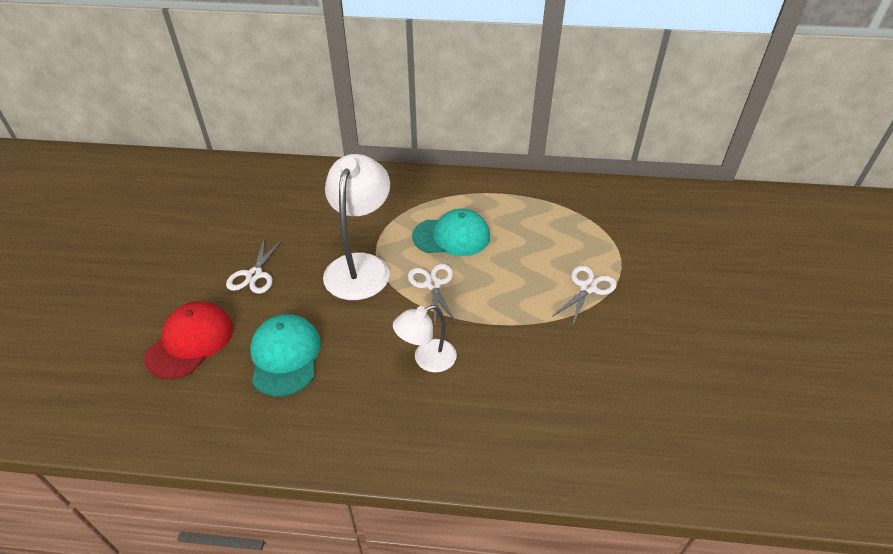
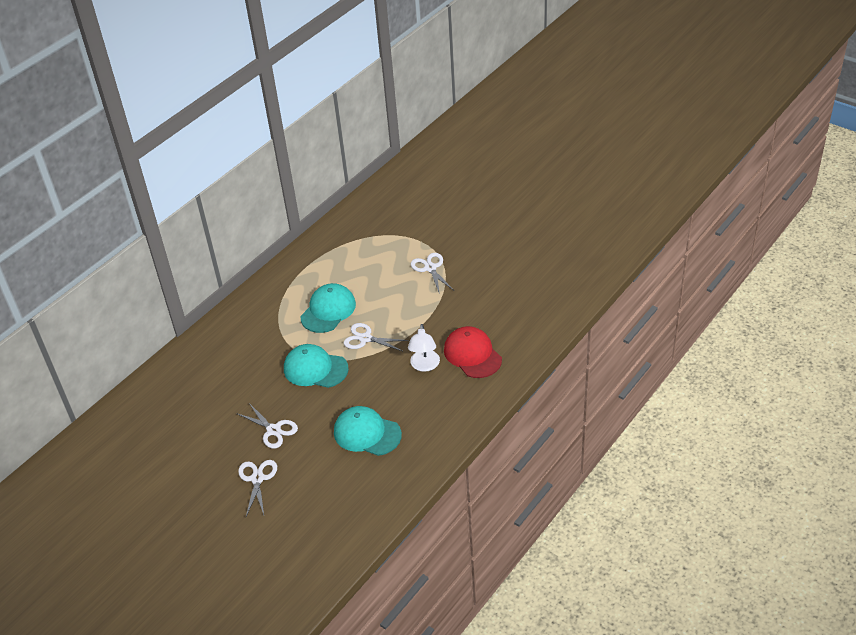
camera: 55 degrees left, 0 degrees up
red cap [144,301,233,379] -> red cap moved to [444,326,502,378]
white lamp [323,154,390,300] -> turquoise cap [284,344,349,388]
none -> white scissors [238,460,277,516]

